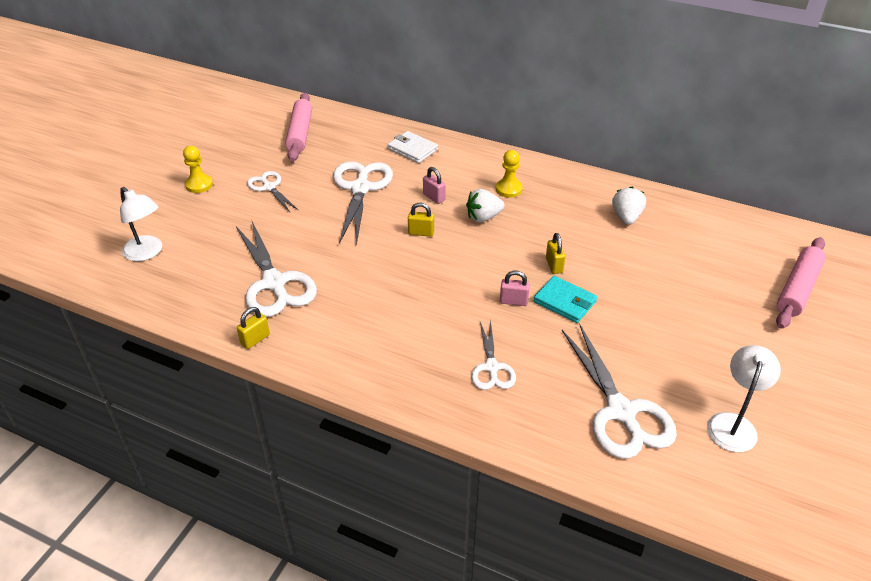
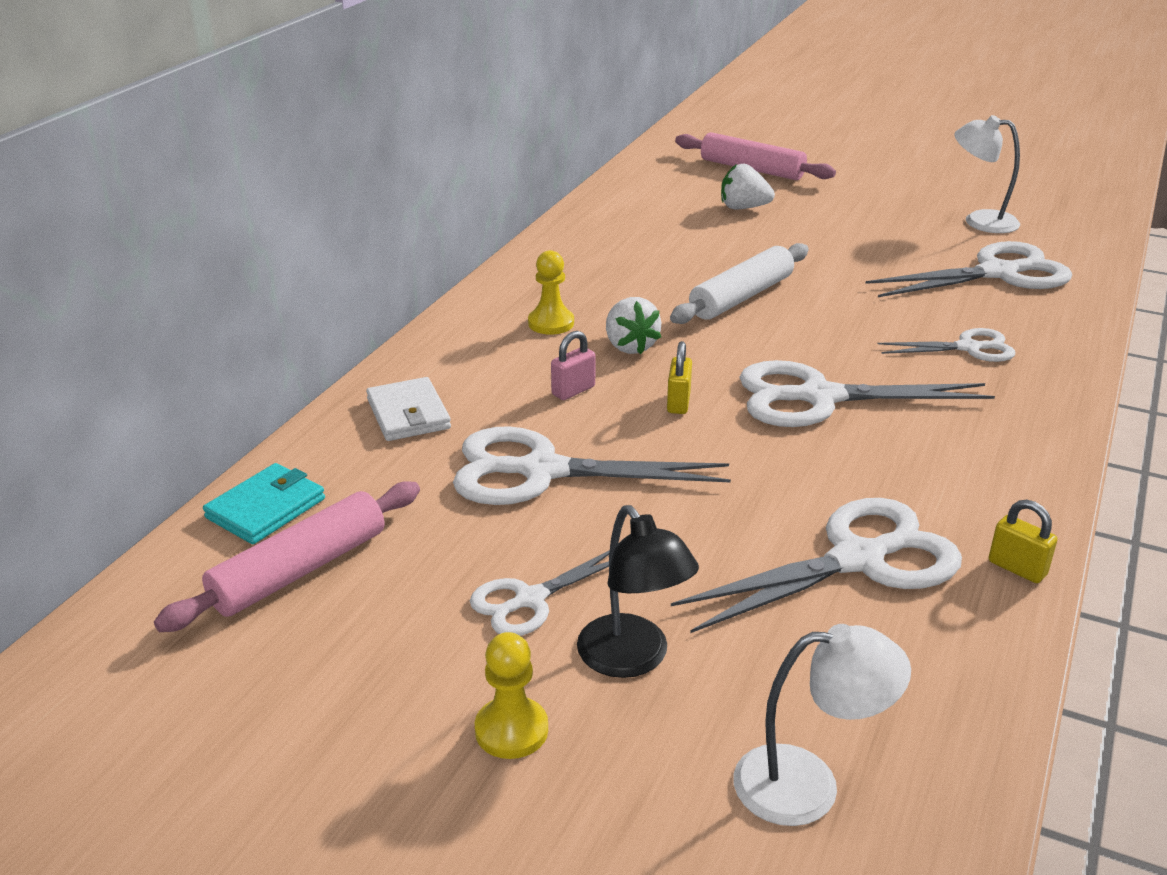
camera: 90 degrees left, 10 degrees down
white lamp [120,187,162,261] -> white lamp turned 45 degrees clockwise [733,624,911,826]
pink rolling pin [285,93,312,161] -> pink rolling pin turned 45 degrees counterclockwise [154,481,420,632]
white wallet [388,131,438,163] -> white wallet turned 60 degrees counterclockwise [366,377,451,441]
pink padlock [500,270,530,306] -> none
turquoise wallet [534,276,597,323] -> turquoise wallet moved to [203,463,325,544]
yellow padlock [546,233,565,274] -> white rolling pin [670,243,809,324]
white strawberry [612,187,646,225] -> white strawberry moved to [721,164,775,210]
none -> black lamp [577,505,699,678]
none -> white scissors [739,360,995,427]

